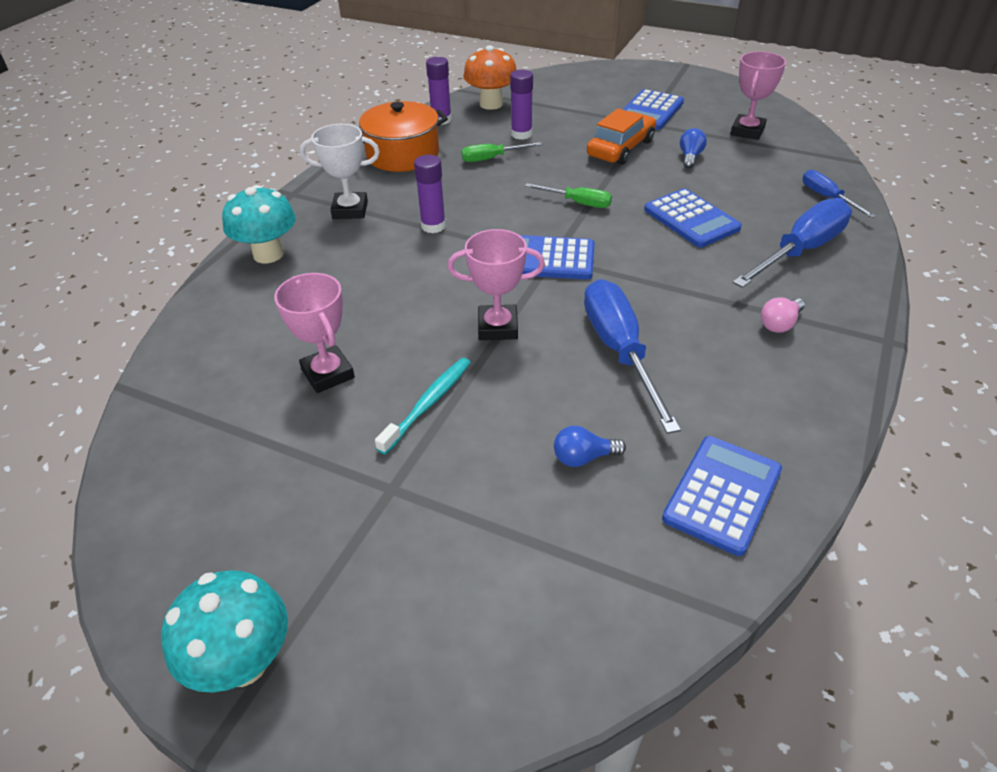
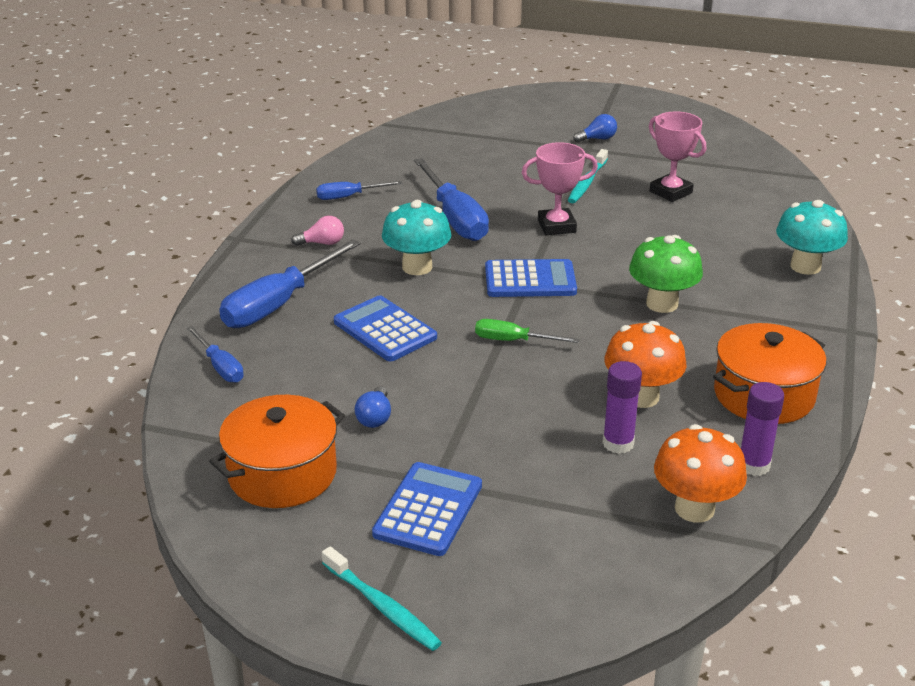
camera: 170 degrees right, 10 degrees down
turquoise mushroom [161,570,288,693] -> turquoise mushroom moved to [382,200,451,275]
white trophy [300,124,380,219] -> none
purple glue stick [414,155,446,233] -> green mushroom [629,235,703,313]
green screwdriver [461,142,542,162] -> orange mushroom [604,321,686,408]
blue light bulb [554,426,626,467] -> blue light bulb moved to [573,114,617,143]
orange car [587,109,656,165] -> none
blue calculator [662,436,782,556] -> none
pink trophy [731,51,786,140] -> orange pot [209,395,345,508]
pink light bulb [761,297,805,333] -> pink light bulb turned 45 degrees clockwise [291,216,344,246]
none -> blue screwdriver [316,181,403,200]
none -> turquoise toothbrush [322,546,442,651]

